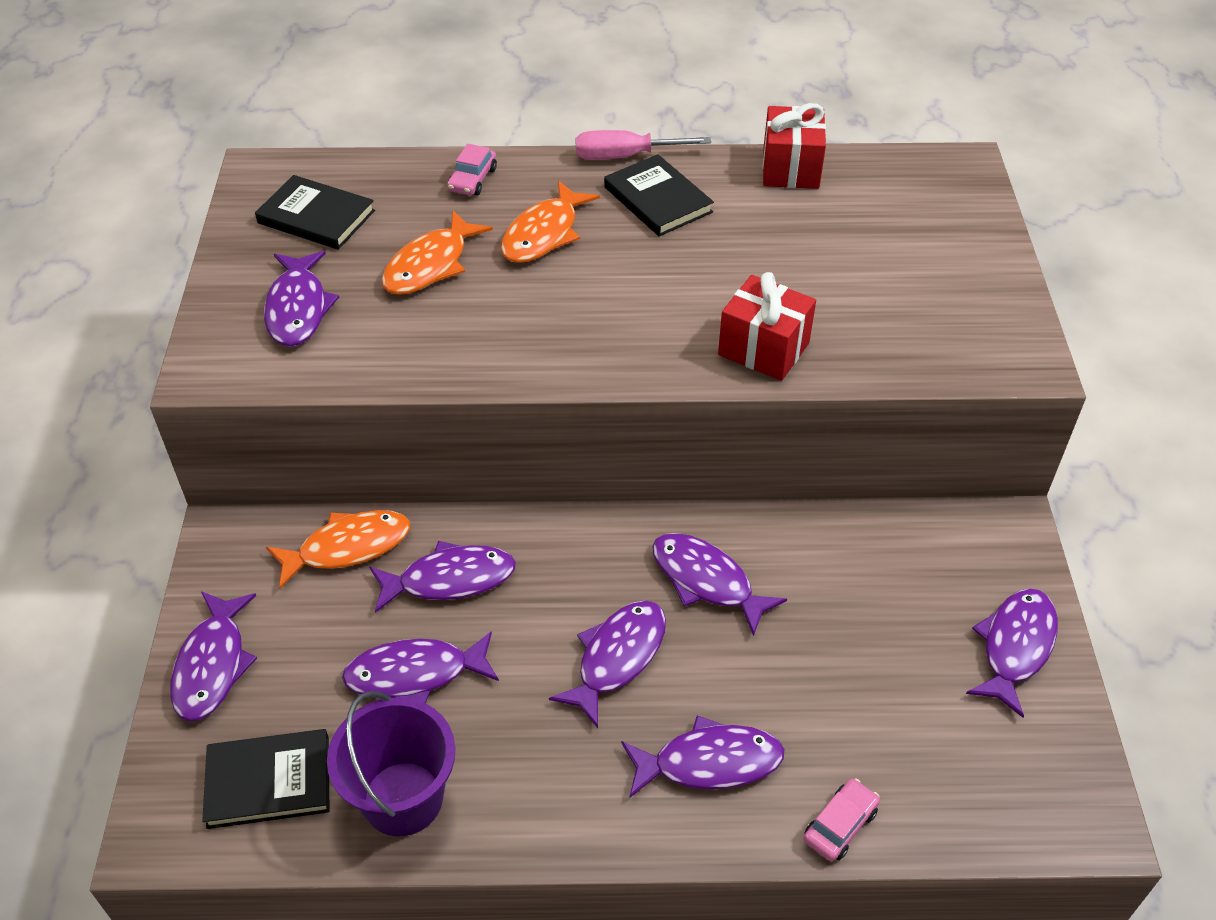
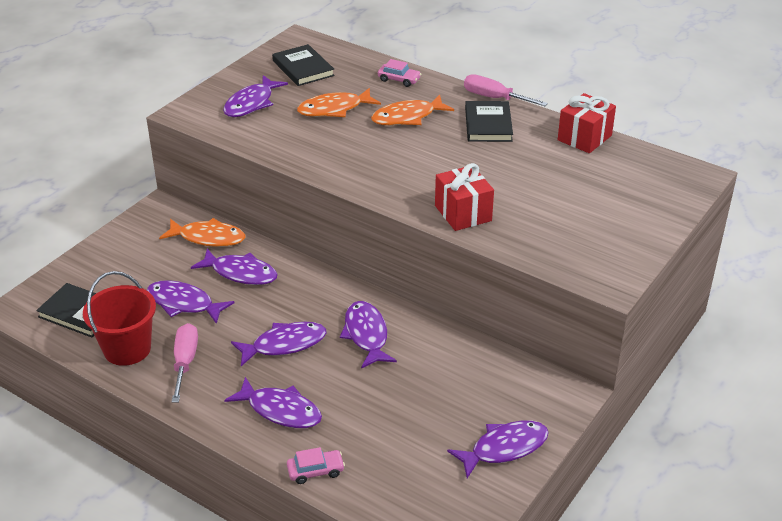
camera: 35 degrees right, 10 degrees down
purple fish [170,591,257,722] -> none
purple bucket [327,691,455,836] -> red bucket [83,271,156,366]
pink car [447,144,497,196] -> pink car turned 120 degrees counterclockwise [378,59,421,87]
none -> pink screwdriver [172,323,198,403]

